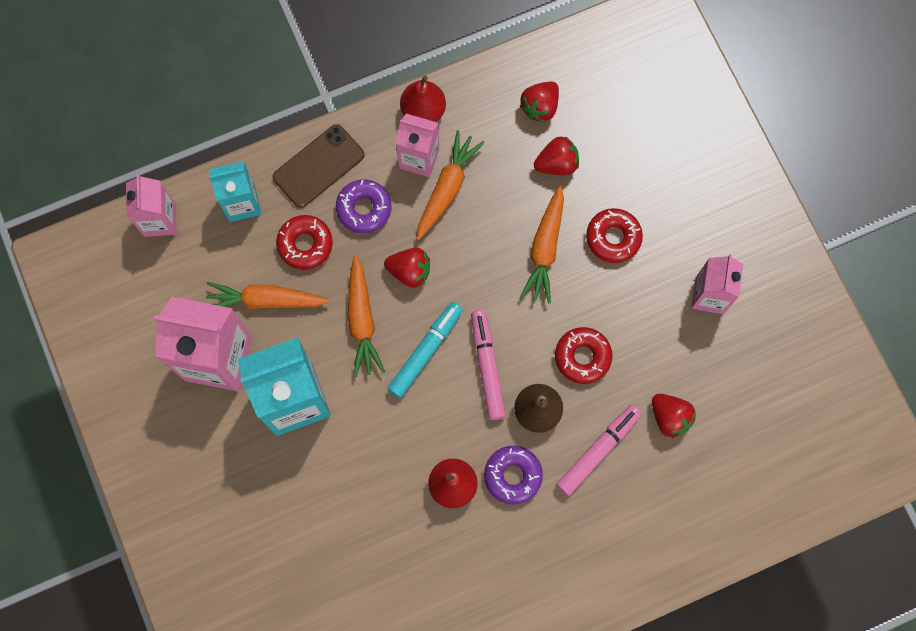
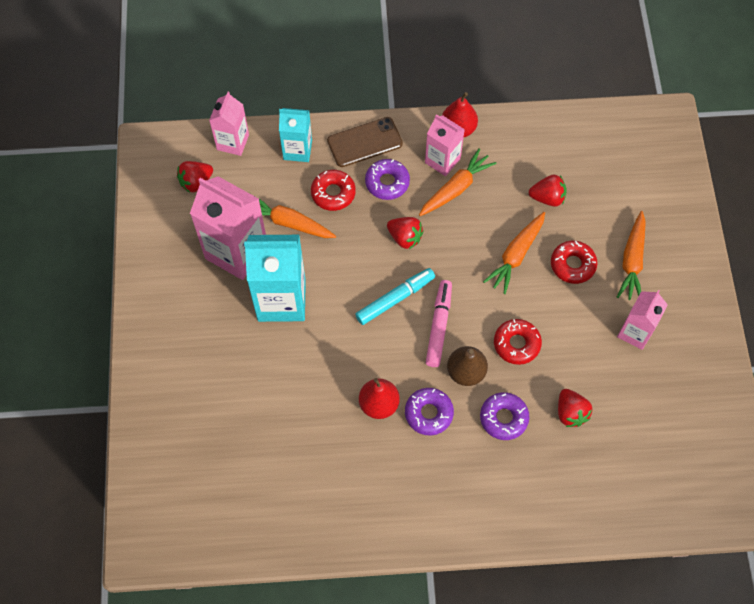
camera: 20 degrees right, 10 degrees down
orange carrot [347,255,385,377] -> orange carrot moved to [617,211,646,300]
red strawberry [520,81,559,123] -> red strawberry moved to [177,161,213,193]
pink marker [556,405,642,496] -> purple donut [480,392,529,440]

